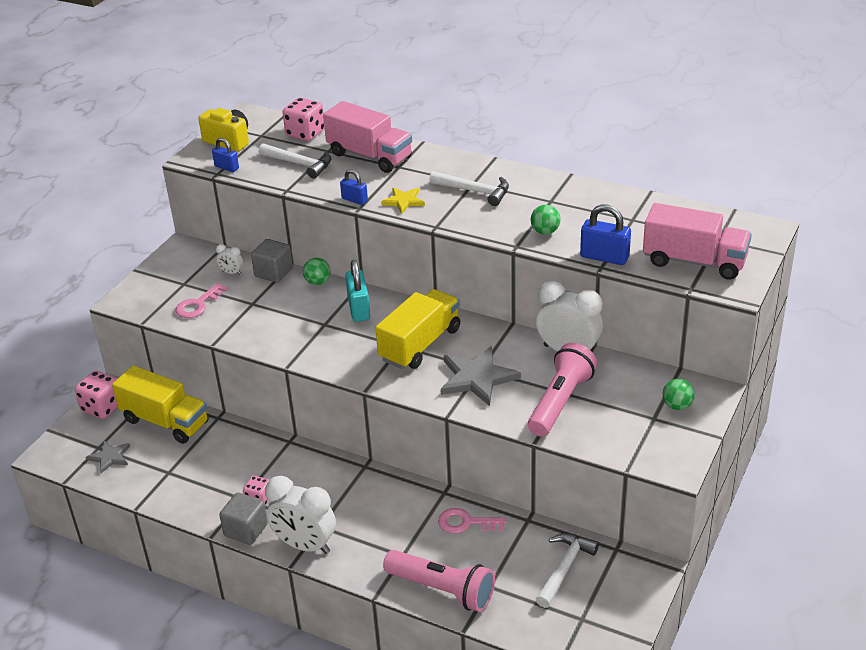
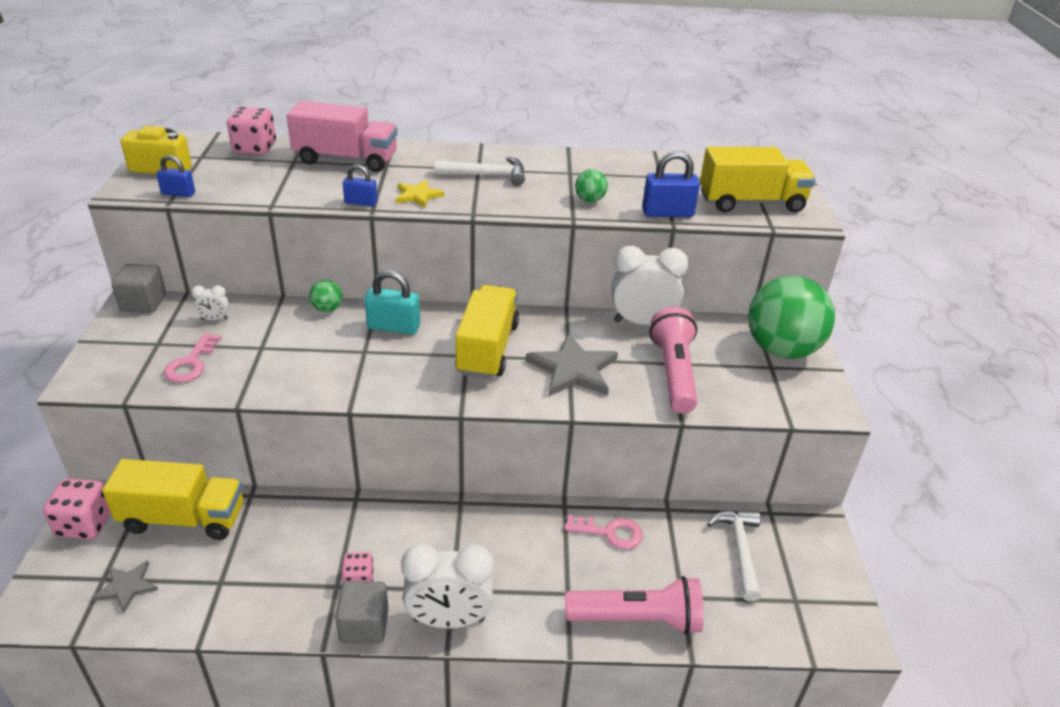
camera: 30 degrees left, 0 degrees up
grey cube [251,239,293,283] -> grey cube moved to [112,264,166,313]
white hammer [259,143,332,179] -> none
turquoise padlock [345,260,370,322] -> turquoise padlock turned 45 degrees counterclockwise [365,270,420,335]
pink key [438,508,506,533] -> pink key turned 150 degrees counterclockwise [564,514,643,549]
pink truck [643,203,752,280] -> yellow truck [700,147,816,212]
green ball [662,378,695,410] -> green ball [748,276,835,359], size x2.45

